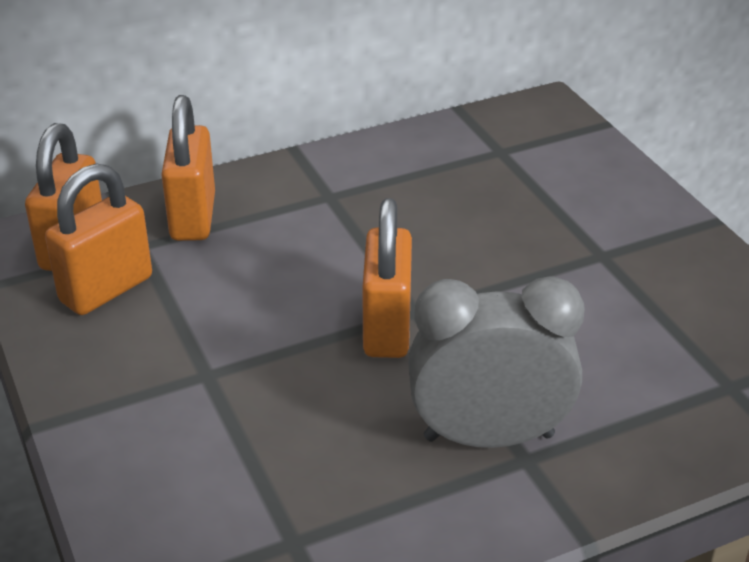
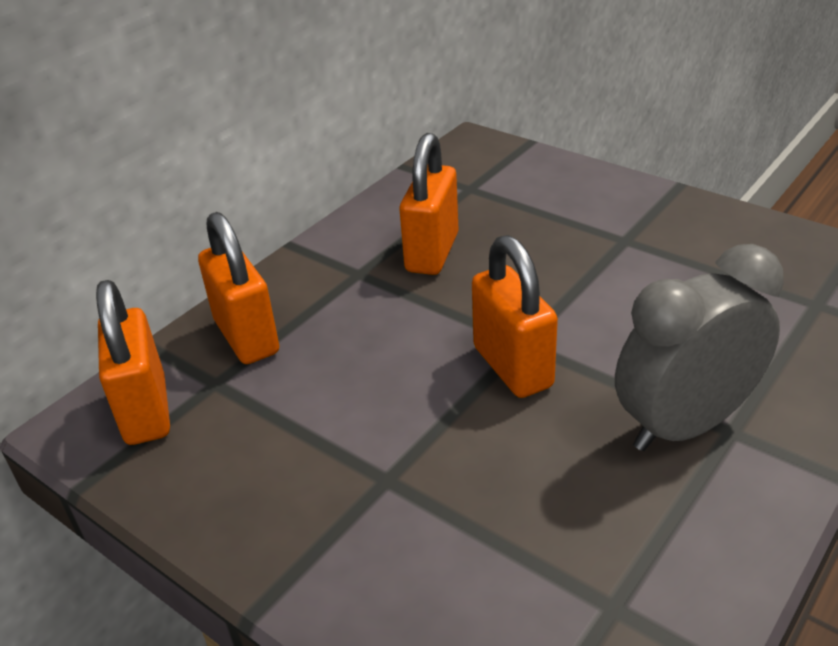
camera: 25 degrees left, 0 degrees up
orange padlock [45,164,152,315] -> orange padlock moved to [400,133,459,275]

